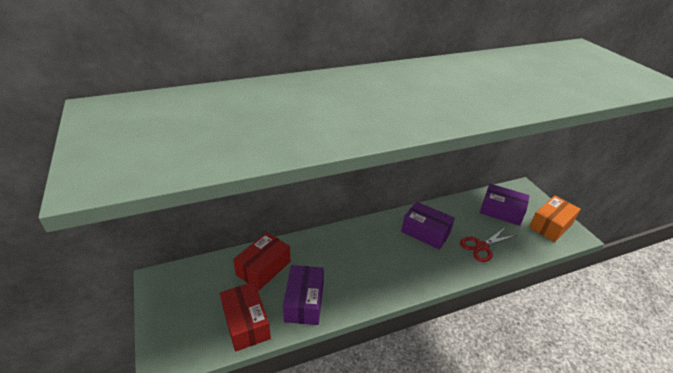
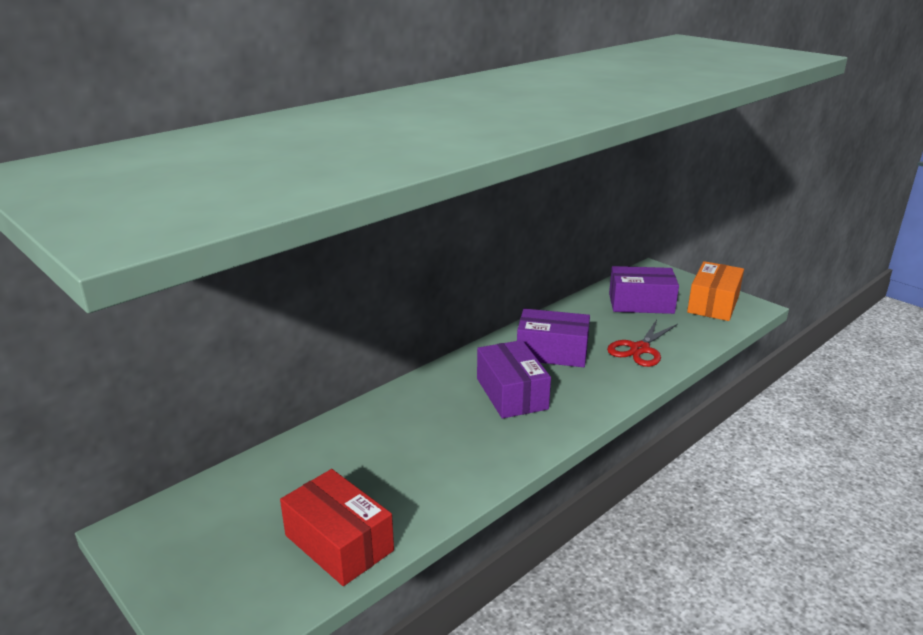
camera: 20 degrees left, 10 degrees down
red box [233,232,291,291] -> none
purple box [283,265,324,325] -> purple box moved to [477,340,551,419]

